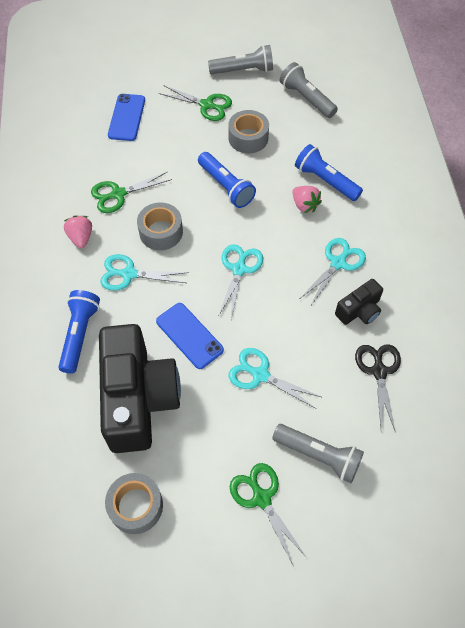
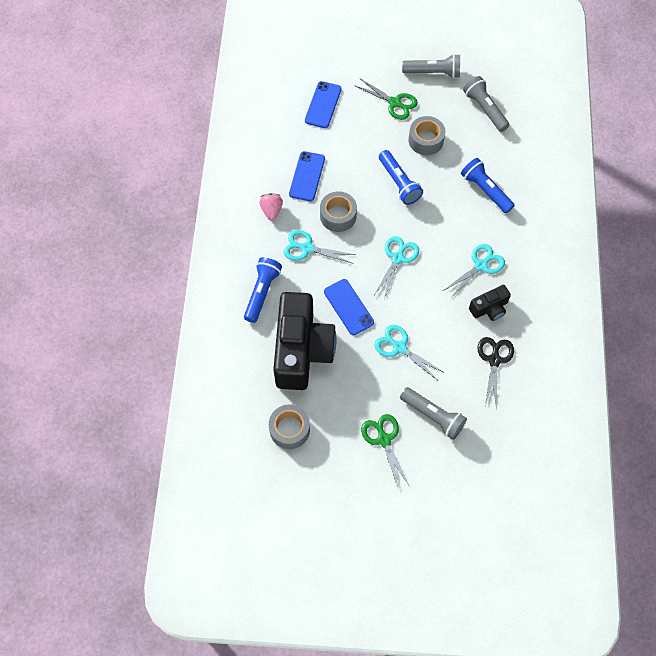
camera: 10 degrees right, 5 degrees up
green scissors [91,172,172,213] -> blue phone [289,151,325,201]
pink strawberry [292,186,322,213] -> none

